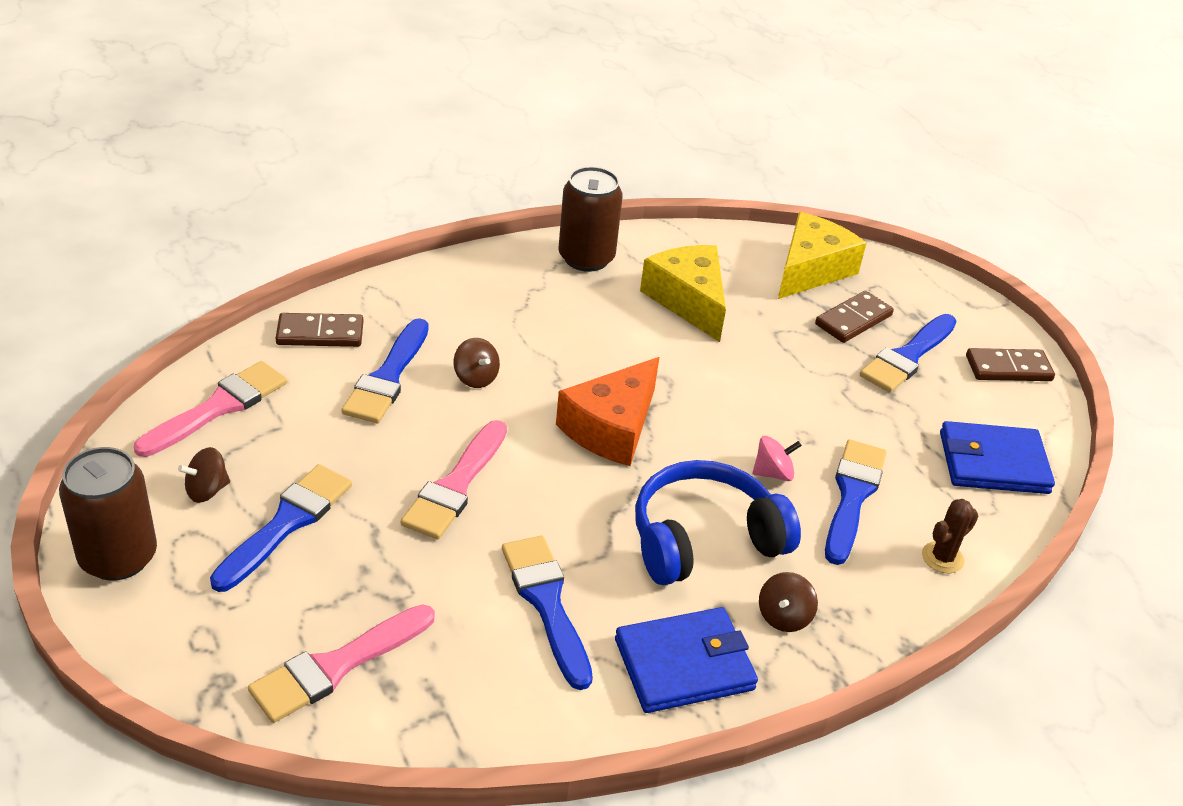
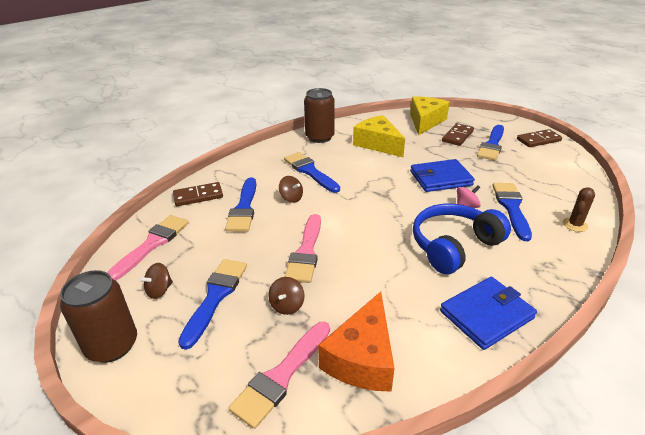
camera: 10 degrees left, 5 degrees down
blue brush [502,536,593,690] -> blue brush moved to [284,152,340,193]
orange cheese [556,357,659,466] -> orange cheese moved to [318,292,394,392]
brown spinning top [759,572,818,632] -> brown spinning top moved to [268,277,304,315]
blue wallet [940,421,1055,494] -> blue wallet moved to [410,159,475,192]

